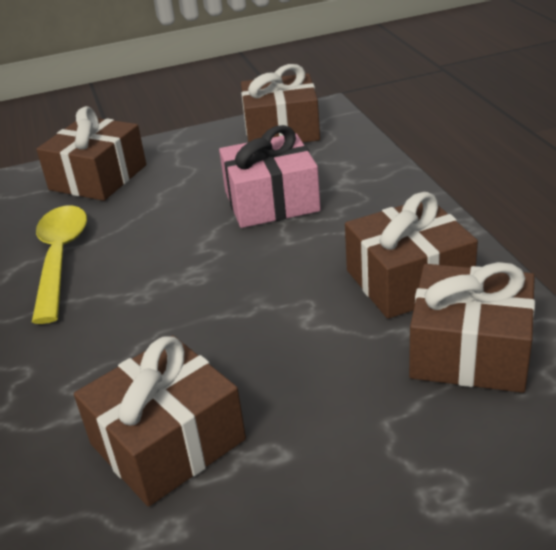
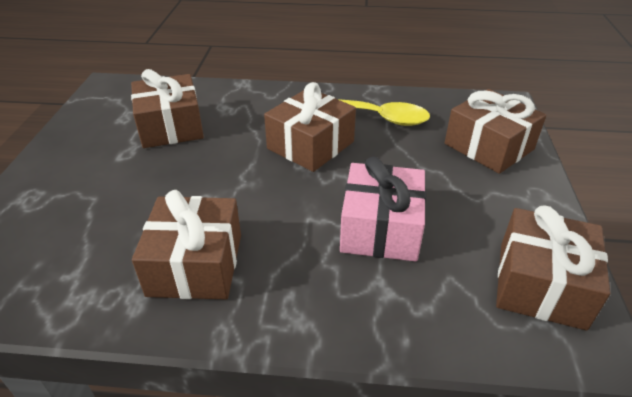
camera: 110 degrees right, 5 degrees up
brown gift [409,262,535,393] -> brown gift moved to [264,82,356,172]

